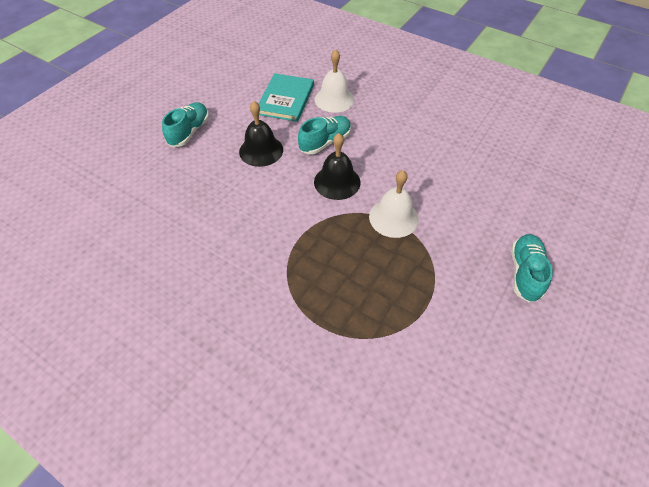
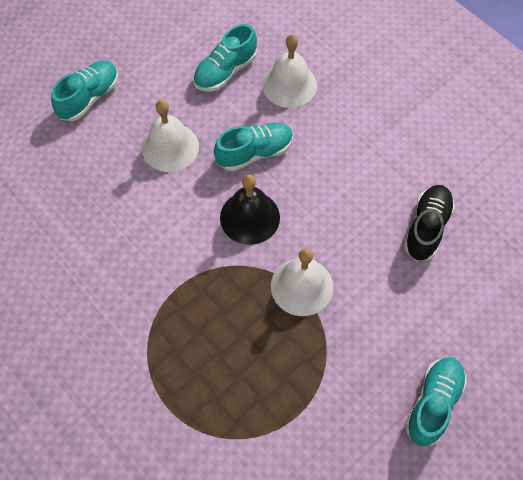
camera: 15 degrees right, 10 degrees up
black bell [239,101,283,167] -> white bell [142,100,199,172]
turquoise book [258,73,314,122] -> turquoise shoe [193,24,257,92]
none -> black shoe [404,185,455,261]

